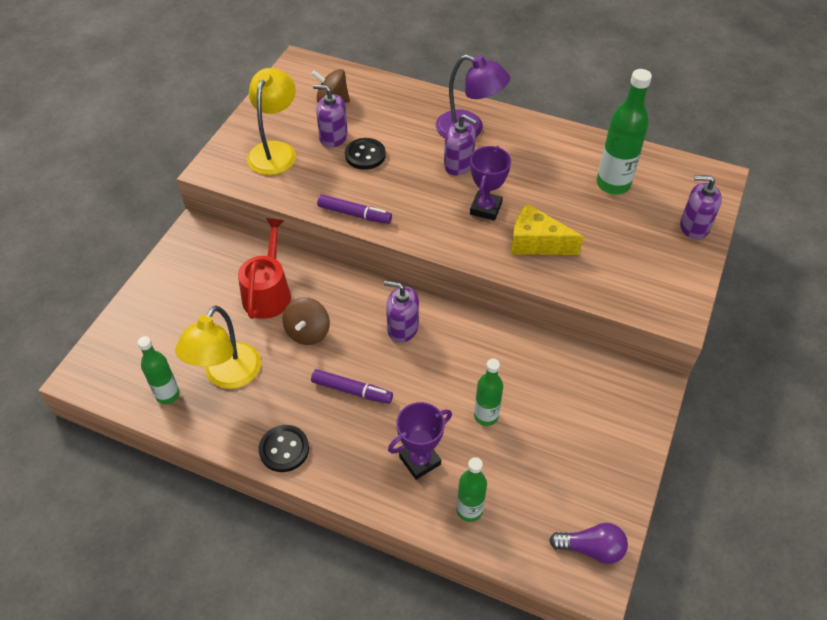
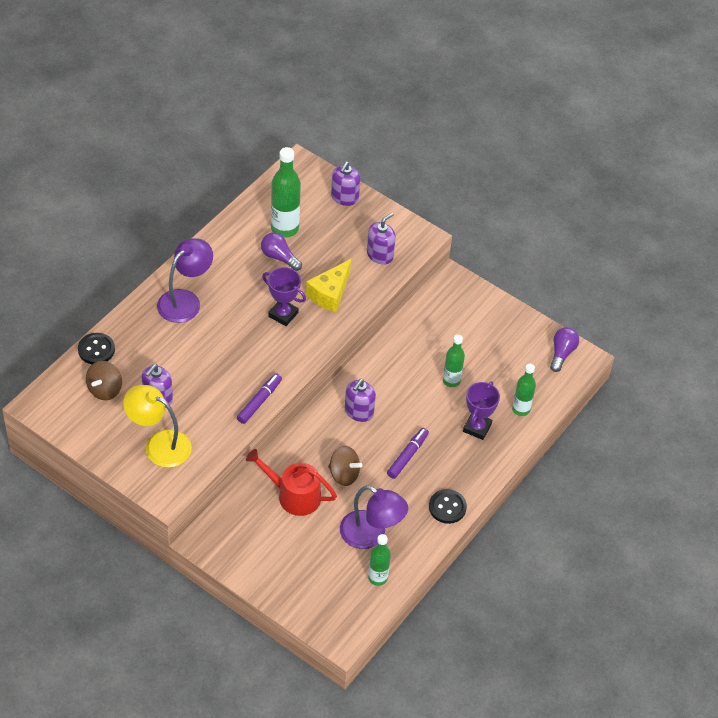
camera: 80 degrees left, 0 degrees up
yellow lamp [175,306,261,389] -> purple lamp [340,485,408,549]
black button [345,138,386,170] -> black button moved to [78,333,115,364]
purple trophy [388,402,452,480] -> purple trophy turned 45 degrees clockwise [463,381,500,440]
purple soap dispenser [444,114,477,175] -> purple soap dispenser moved to [367,213,396,265]
none -> purple light bulb [261,232,302,271]

